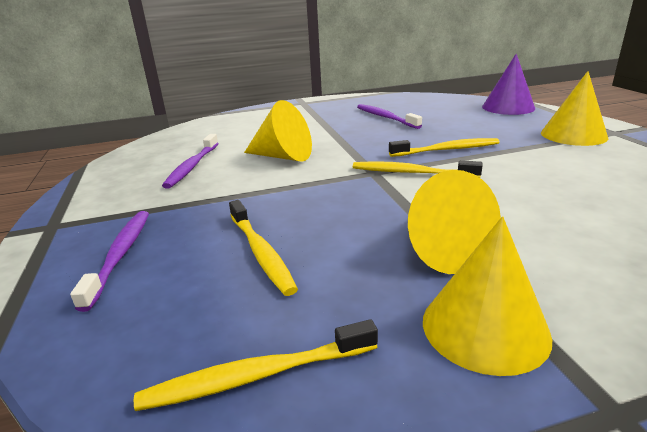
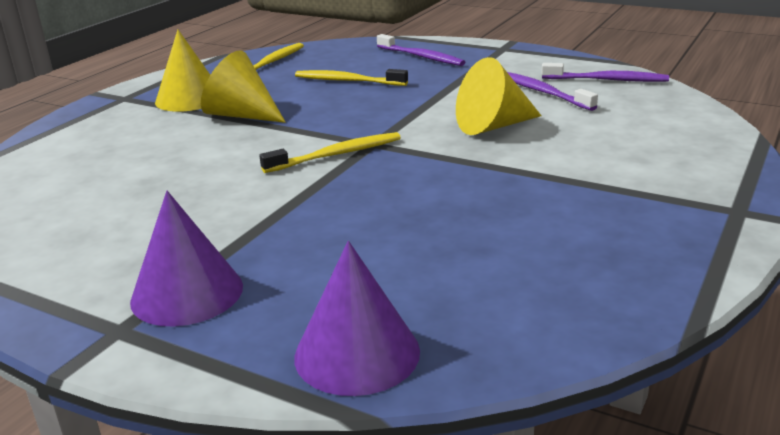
camera: 135 degrees right, 0 degrees up
purple toothbrush [357,104,422,129] -> purple toothbrush moved to [541,63,669,82]
yellow toothbrush [389,138,500,157] -> none
yellow cone [541,71,608,146] -> purple cone [130,191,243,327]

